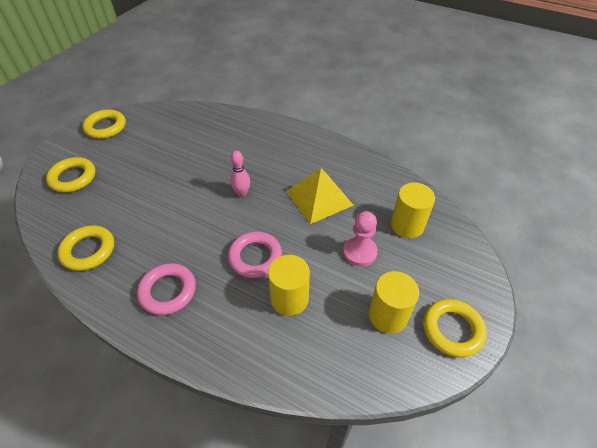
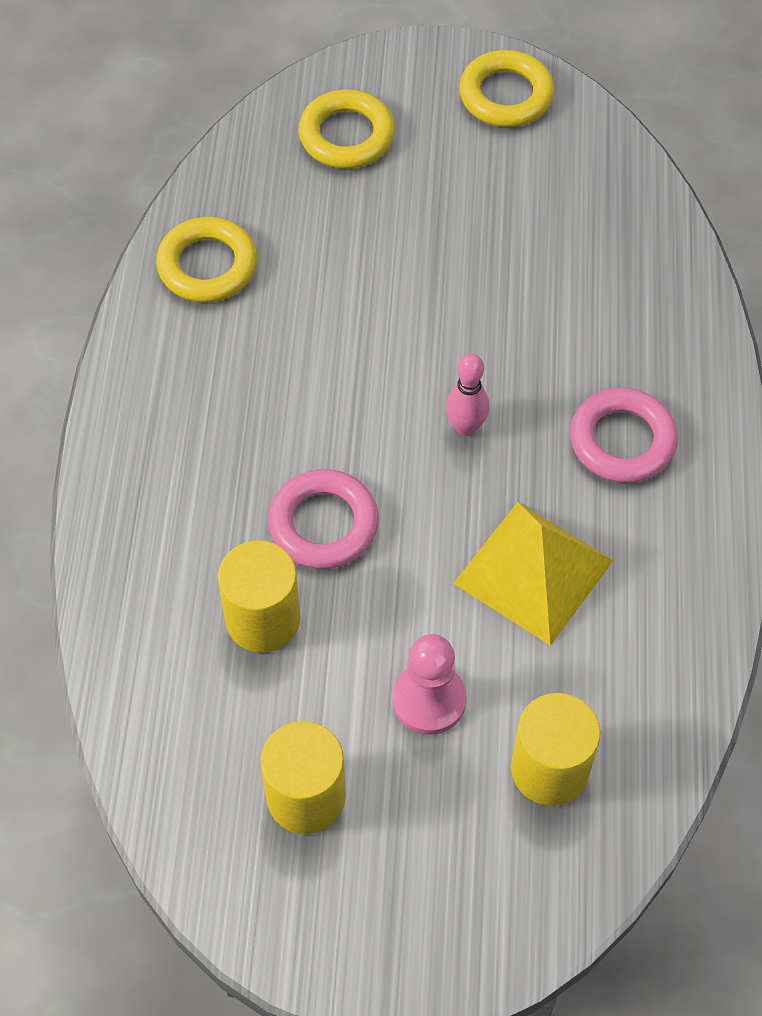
camera: 65 degrees right, 10 degrees up
pink ring [137,263,196,315] -> pink ring moved to [570,388,678,483]
yellow ring [423,299,487,358] -> none

